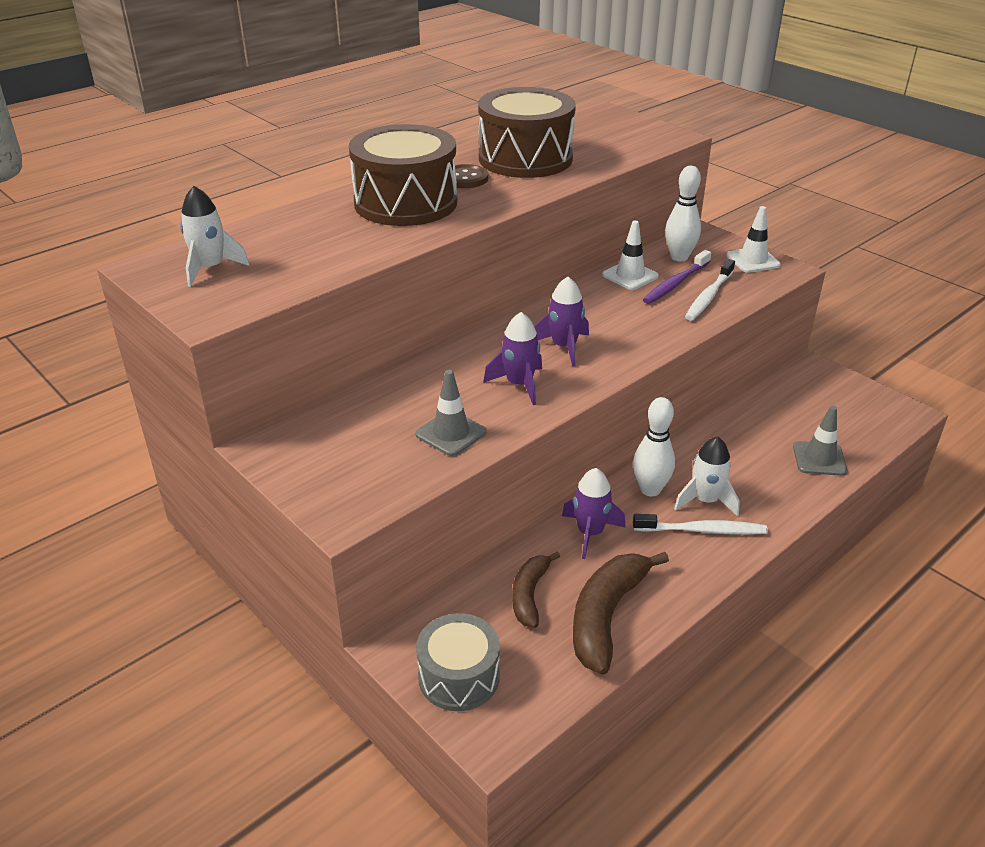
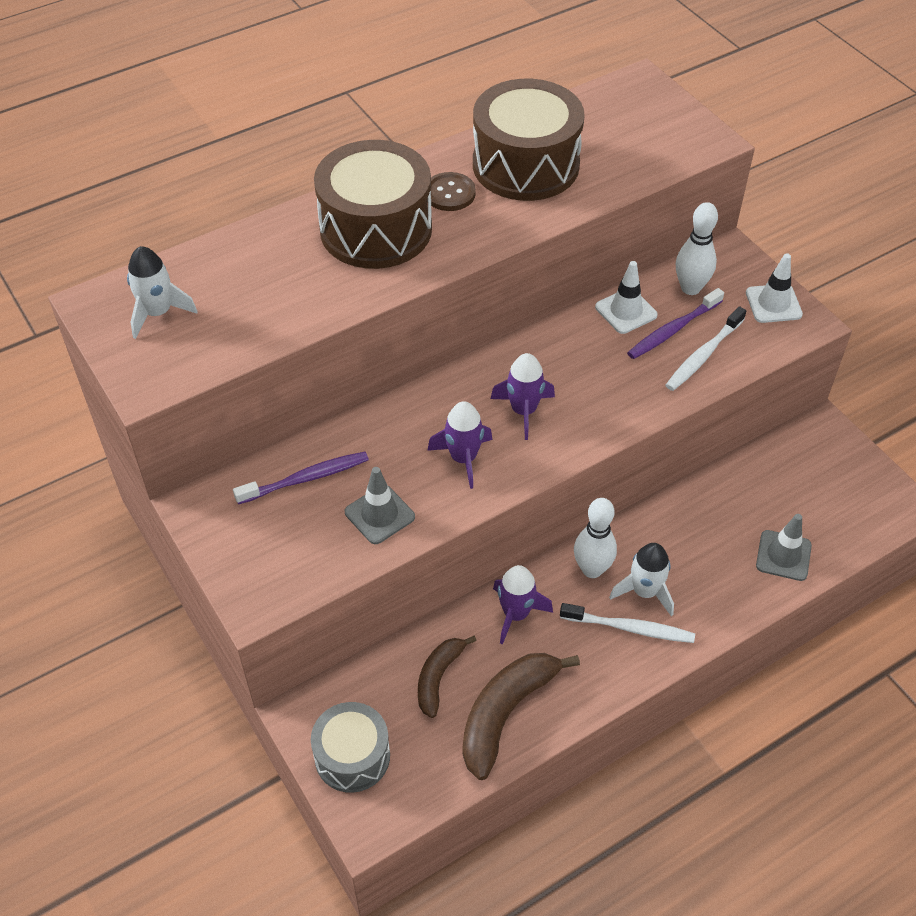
camera: 10 degrees right, 15 degrees up
none -> purple toothbrush [233,452,369,504]

